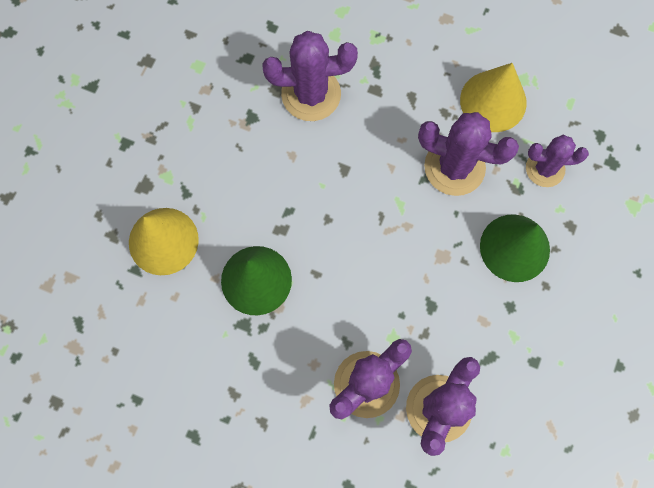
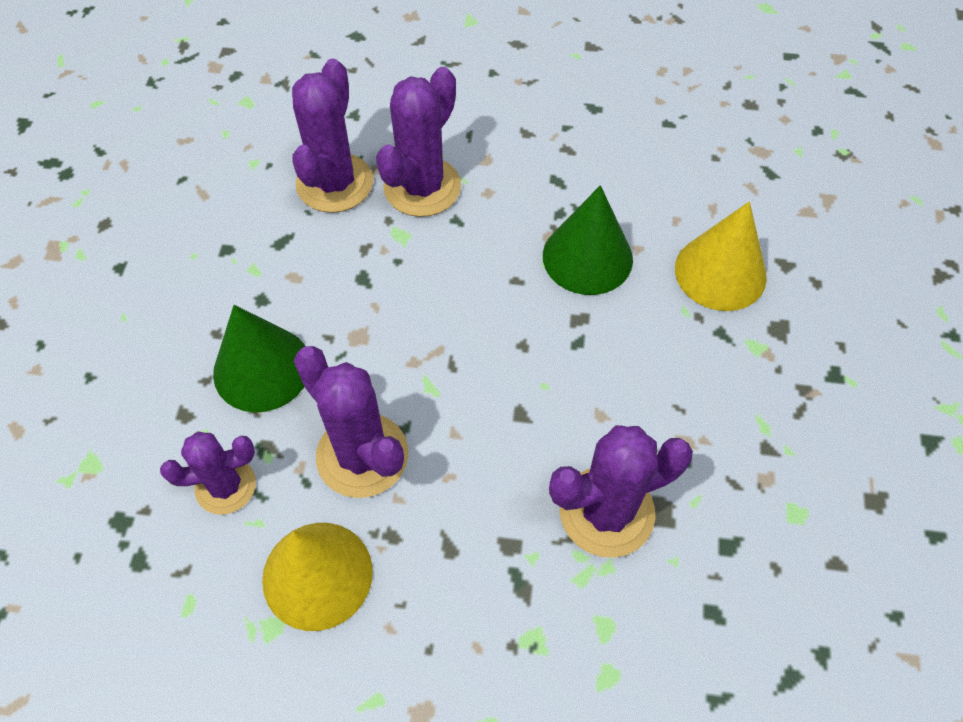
camera: 165 degrees right, 15 degrees down
purple cactus [418,112,519,196] -> purple cactus turned 45 degrees clockwise [294,346,408,498]

